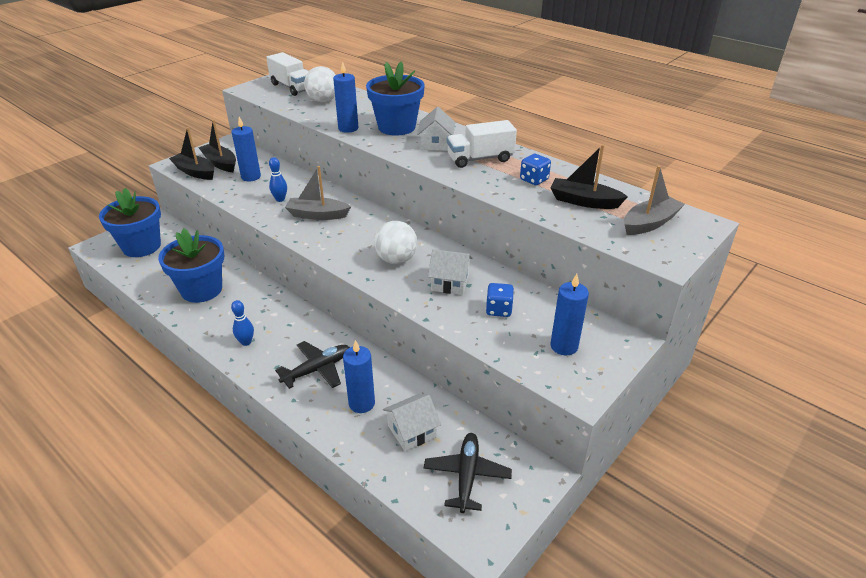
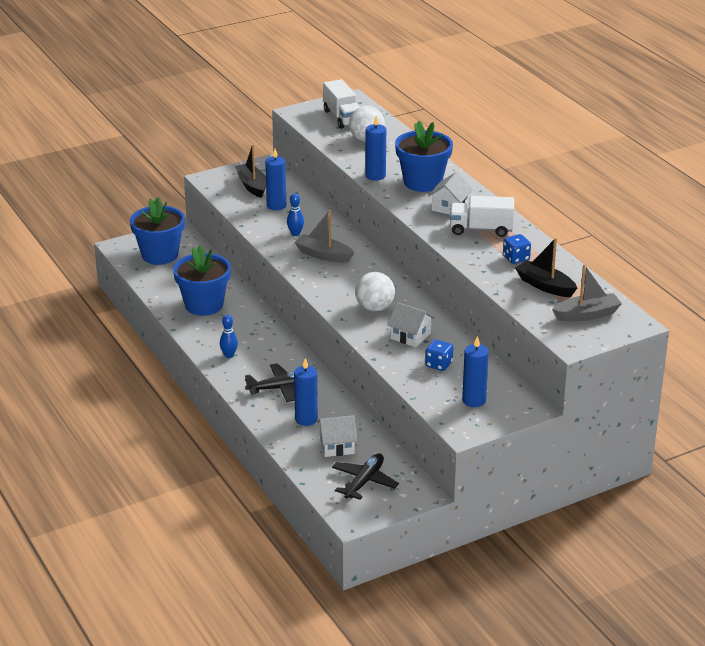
camera: 20 degrees right, 5 degrees down
black boat [169,127,214,180] -> none

